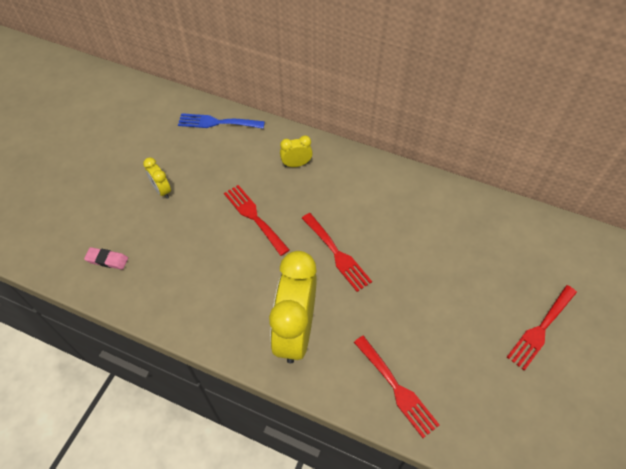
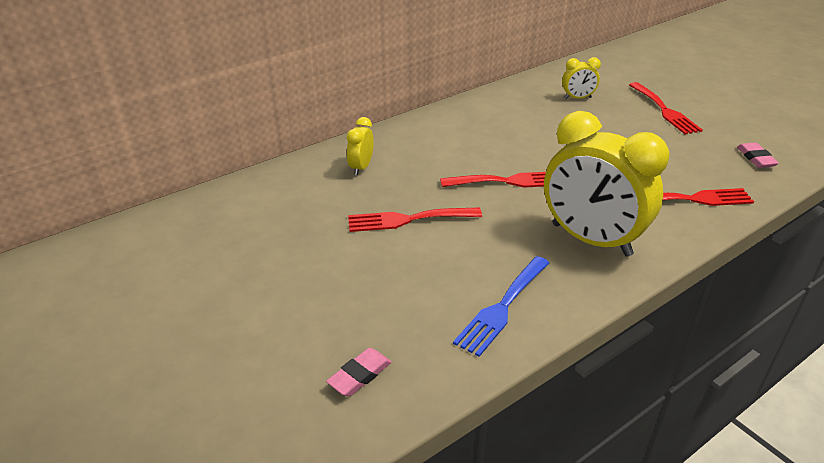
camera: 60 degrees left, 20 degrees down
yellow clock [143,157,171,199] -> yellow clock moved to [562,57,601,99]
blue fork [178,113,265,129] -> blue fork moved to [453,256,549,357]
none -> pink eraser [737,143,779,168]

